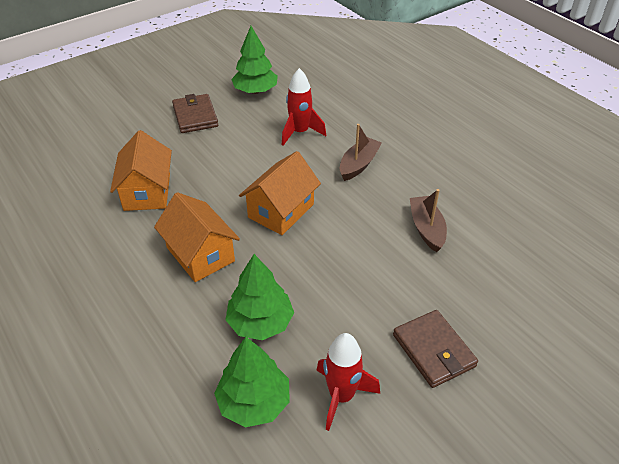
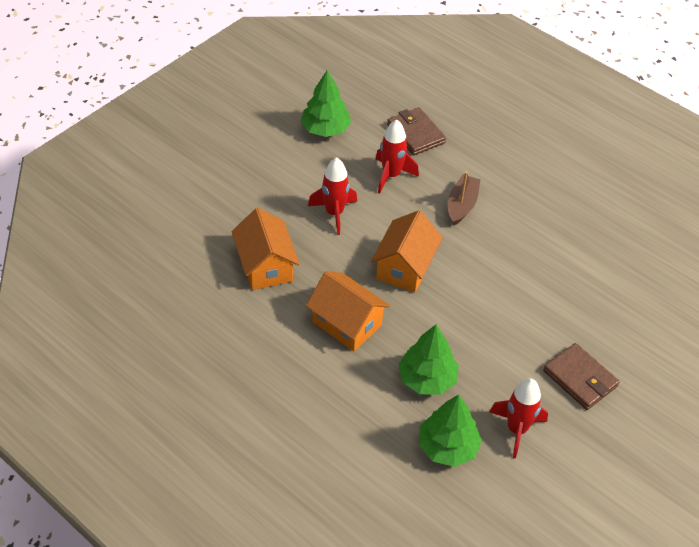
camera: 15 degrees left, 5 degrees up
brown wallet [172,94,218,133] -> brown wallet moved to [387,107,446,155]
brown boat [410,189,447,252] -> none
none -> red rocket [308,157,357,235]

